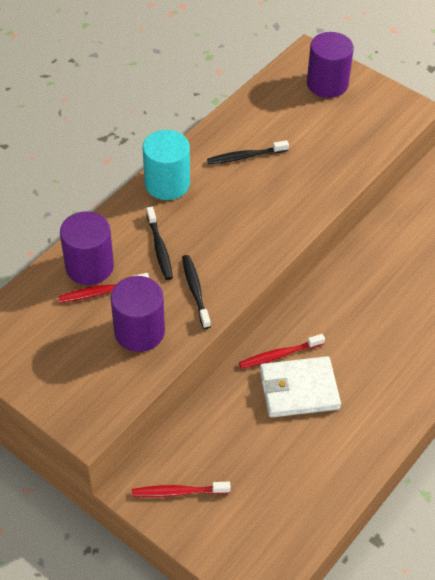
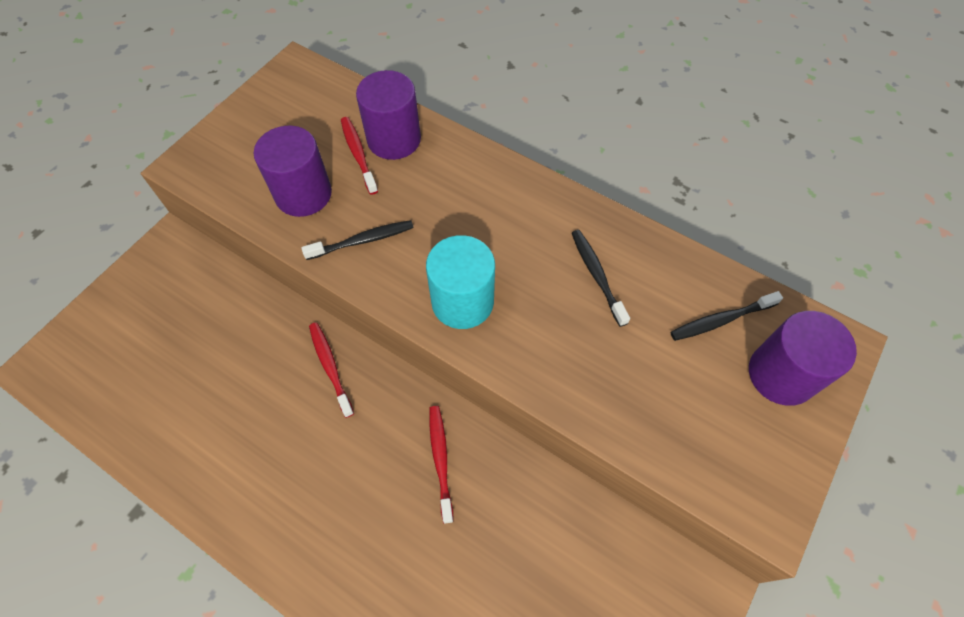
camera: 85 degrees right, 10 degrees up
red toothbrush [132,482,231,497] -> red toothbrush moved to [429,406,454,524]
turquoise cylinder [142,130,190,200] -> turquoise cylinder moved to [426,235,495,329]
black toothbrush [146,207,173,280] -> black toothbrush moved to [671,291,783,341]
white wallet [260,356,341,418] -> none

